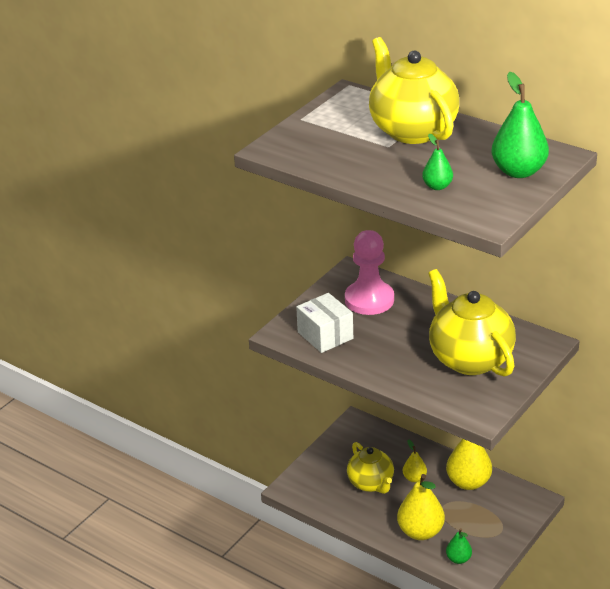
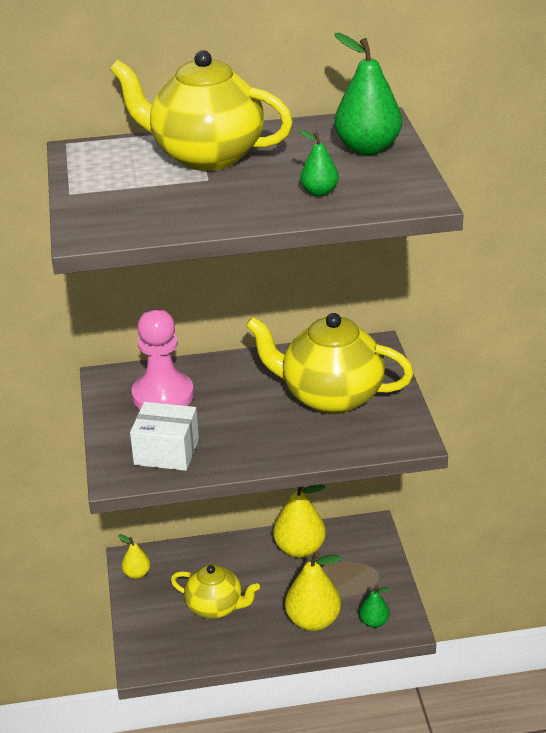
camera: 45 degrees left, 0 degrees up
yellow pear [403,439,427,482] -> yellow pear moved to [118,534,151,579]

